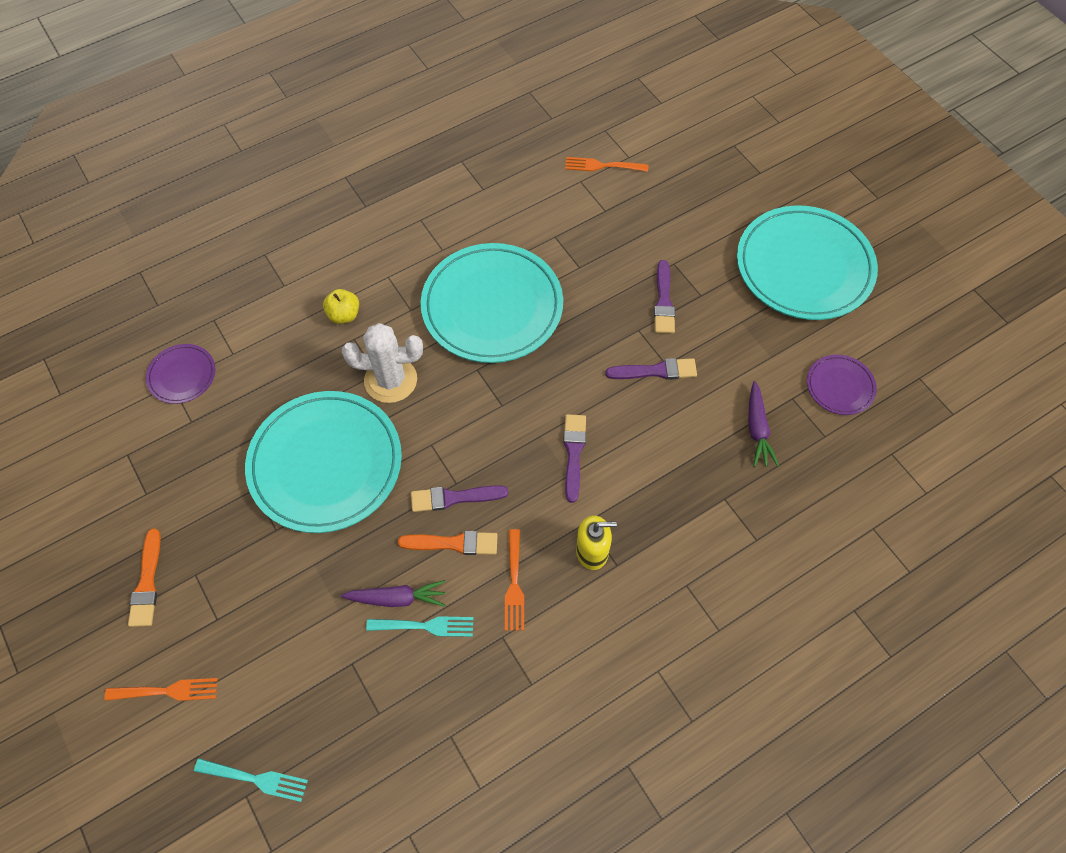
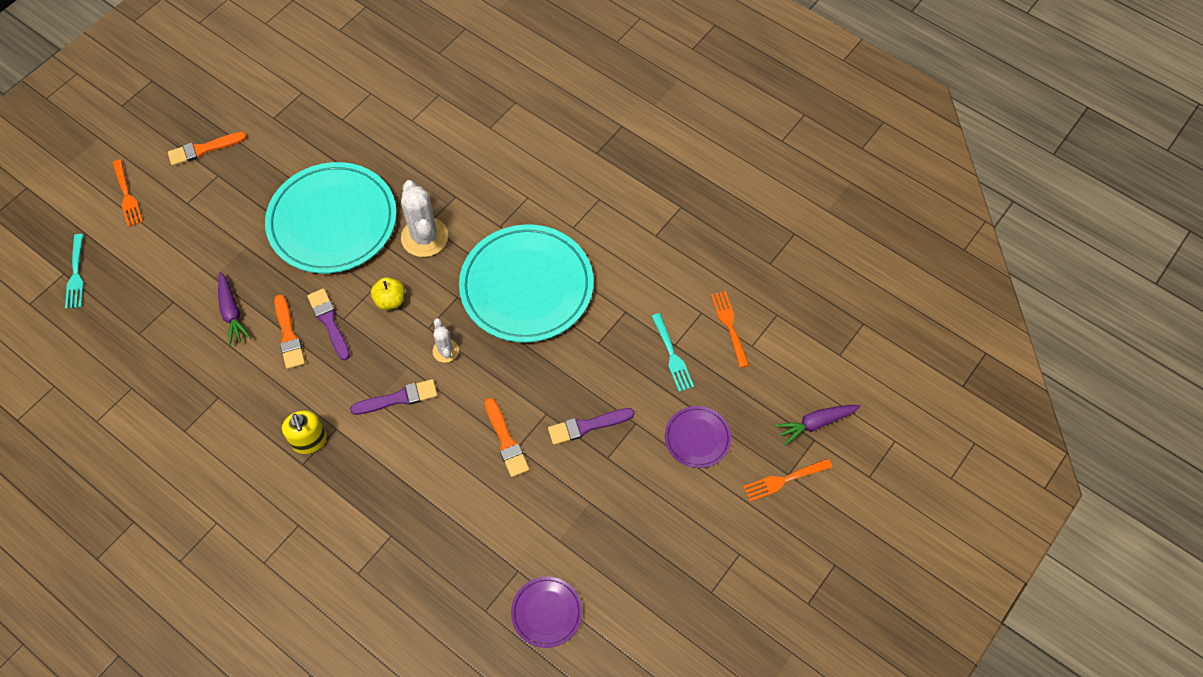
camera: 70 degrees right, 0 degrees up
purple plate [146,344,215,404] -> purple plate moved to [665,406,731,468]
yellow apple [323,289,359,324] -> yellow apple moved to [371,277,405,310]
turquoise fork [366,616,473,637] -> turquoise fork moved to [651,313,694,392]
orange fork [505,529,524,631] -> orange fork moved to [743,459,832,502]
purple brush [605,358,697,380] -> orange brush [485,398,529,477]
turquoise plate [737,206,878,320] -> none
purple carrot [748,381,779,467] -> purple carrot moved to [775,405,861,445]
none -> white cactus [432,318,459,363]

